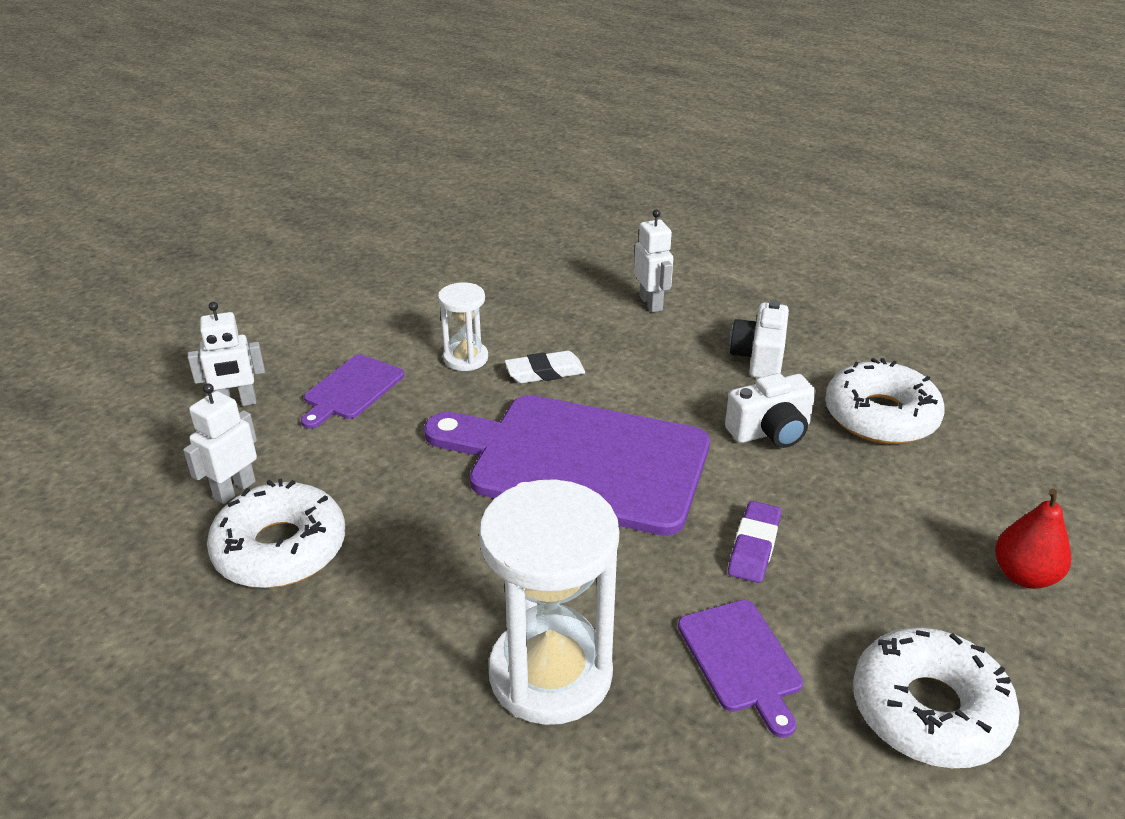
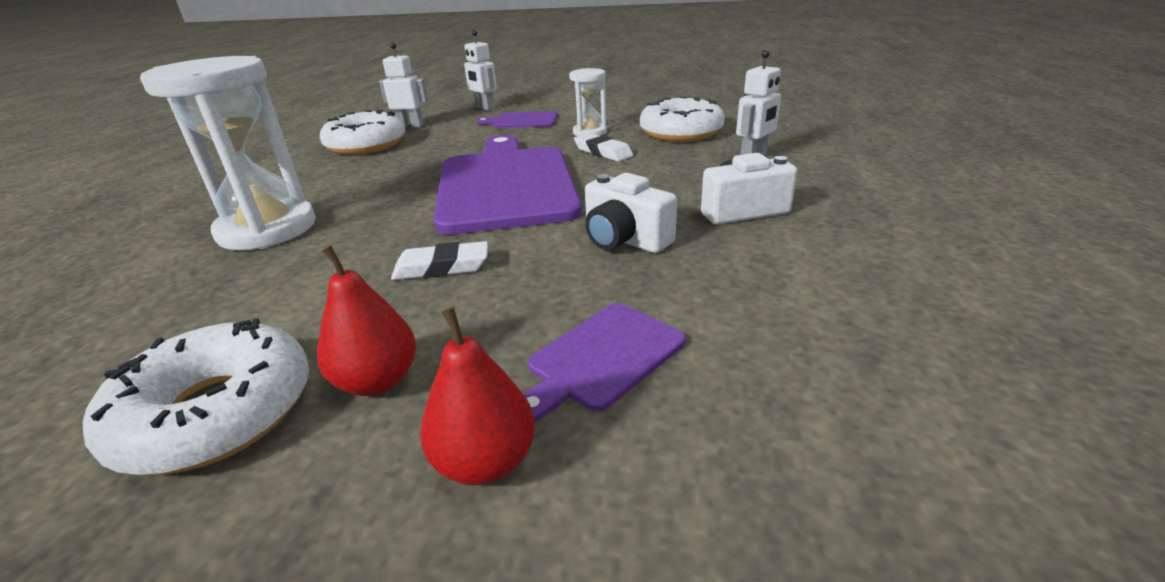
camera: 65 degrees right, 5 degrees down
purple cutting board [678,600,803,738] -> purple cutting board moved to [524,303,686,421]
purple eraser [728,501,781,583] -> white eraser [391,241,488,280]
white donut [825,358,945,444] -> white donut moved to [640,96,725,142]
none -> red pear [317,245,416,396]

